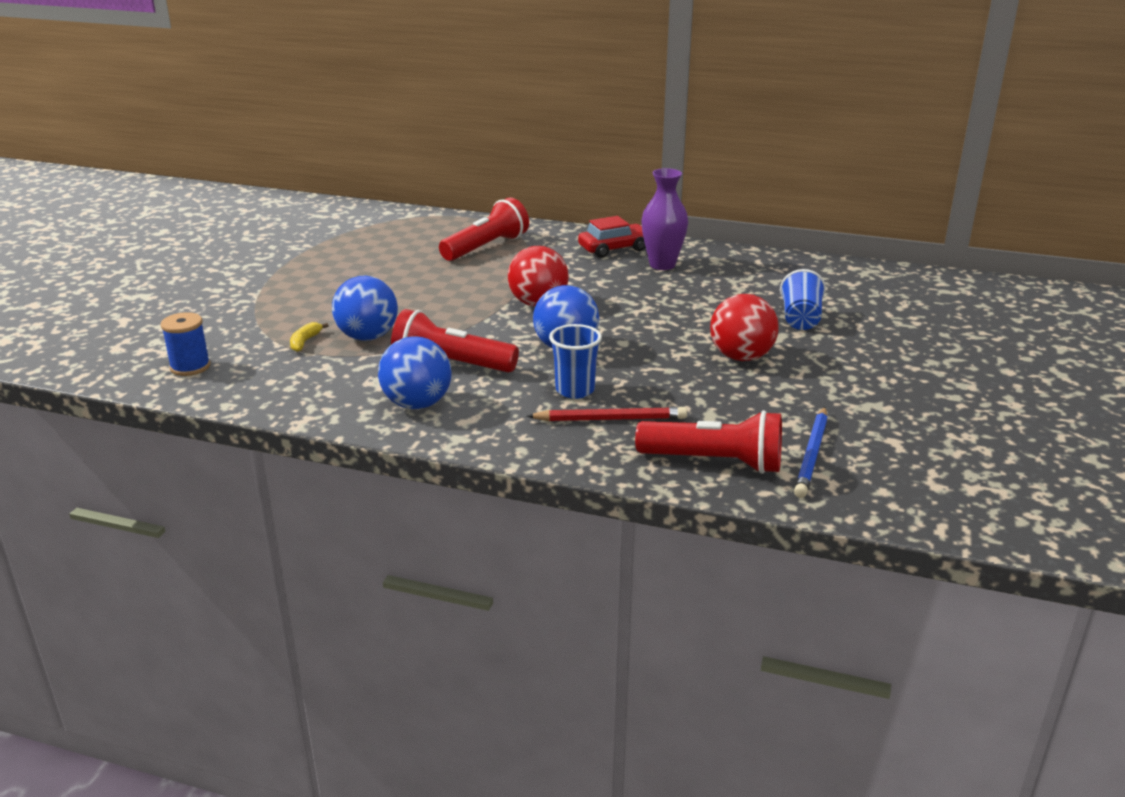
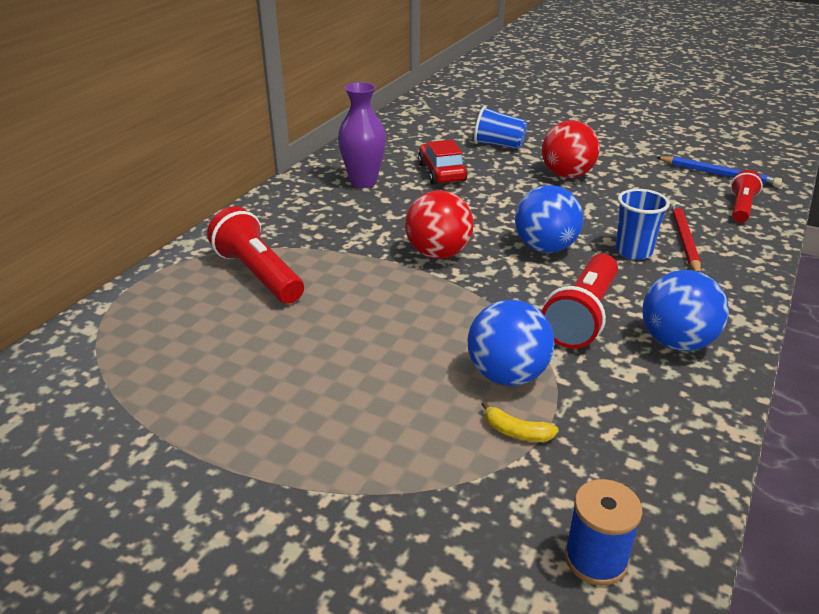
camera: 80 degrees left, 5 degrees up
red car [578,216,646,258] -> red car moved to [418,140,468,185]
red flashlight [635,410,782,474] -> red flashlight [731,170,763,223], size x0.62

